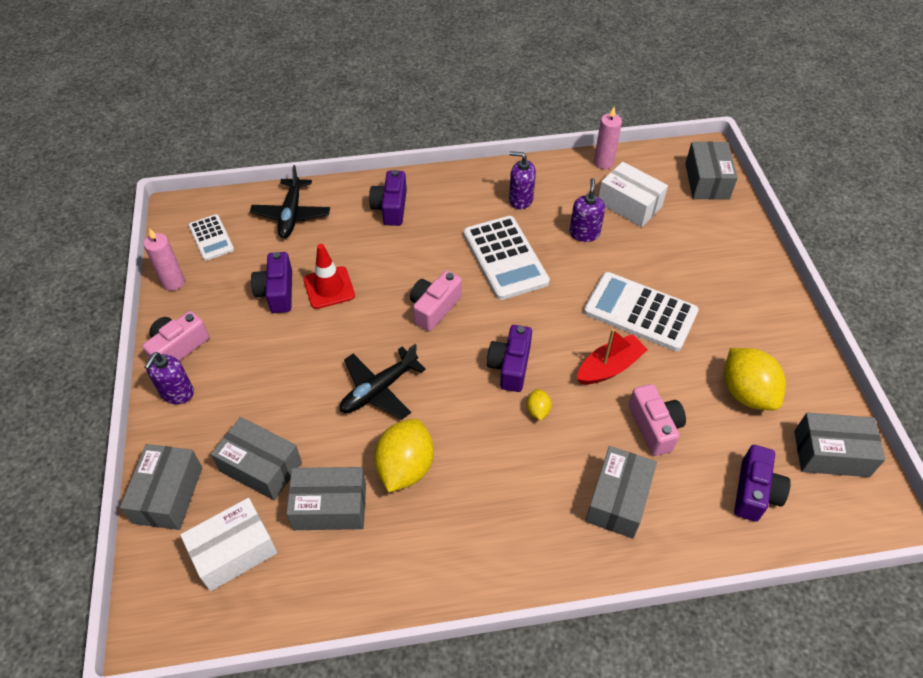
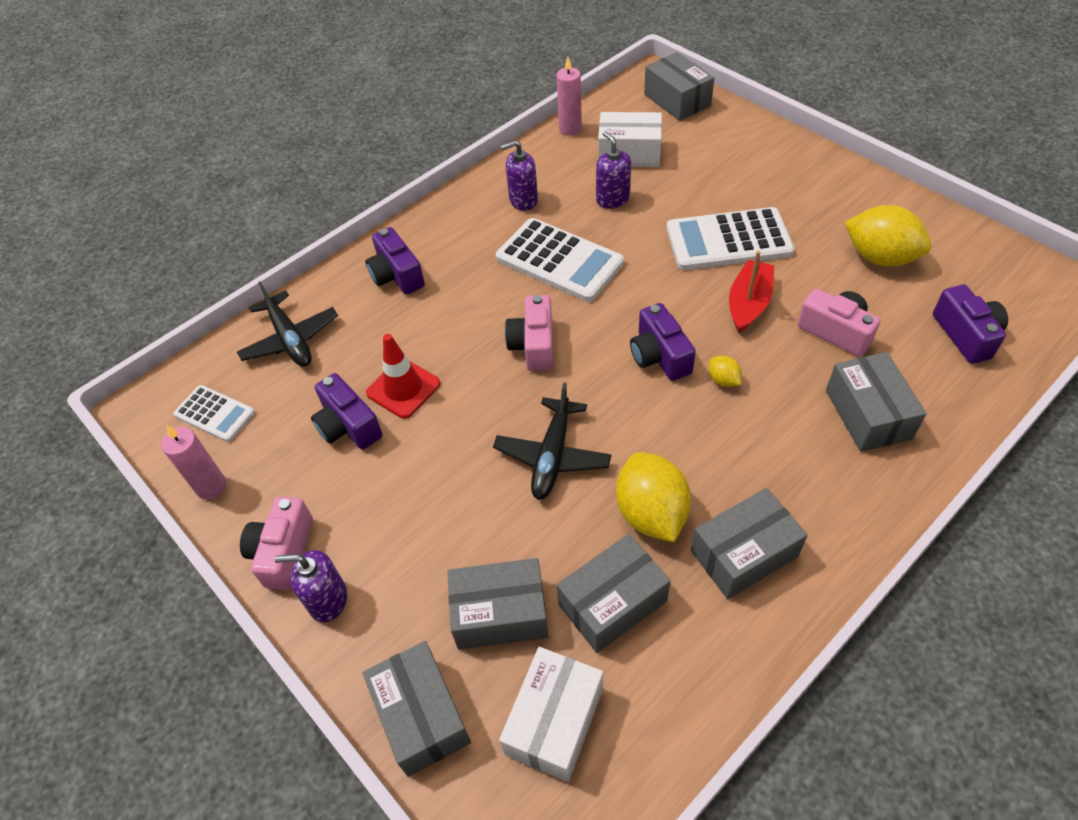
camera: 30 degrees left, 0 degrees up
purple soap dispenser [145,352,194,404] -> purple soap dispenser turned 105 degrees clockwise [275,550,347,622]
grey box [794,413,886,477] -> grey box moved to [691,488,808,599]

